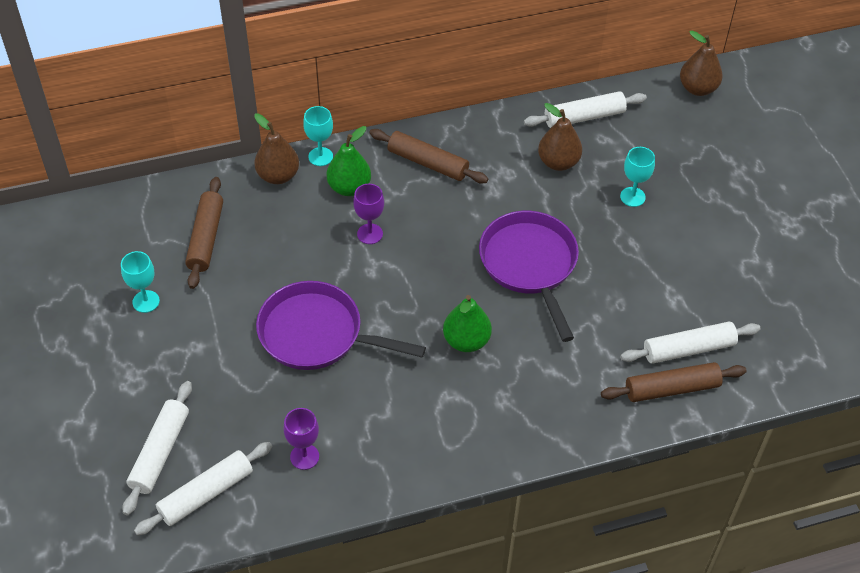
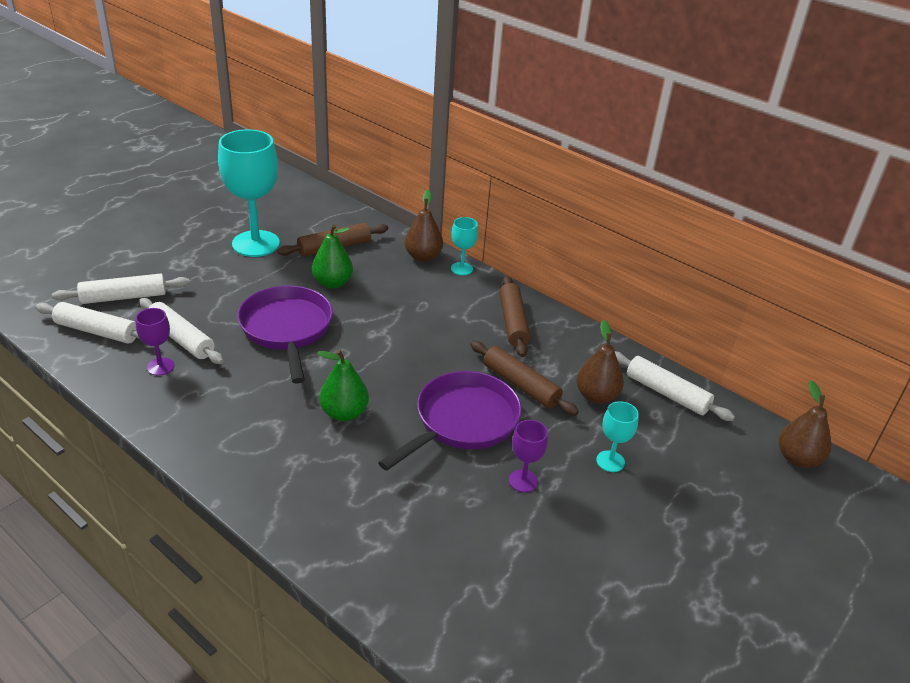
camera: 55 degrees right, 15 degrees down
turquoise goblet [121,251,160,313] -> turquoise goblet [218,129,280,257], size x2.14
green pear [327,126,371,196] -> green pear moved to [312,224,353,289]
purple goblet [353,184,384,244] -> purple goblet moved to [509,420,548,492]
brown rolling pin [601,362,747,402] -> brown rolling pin moved to [470,341,579,416]
white rolling pin [620,322,761,364] -> white rolling pin moved to [139,298,224,364]

